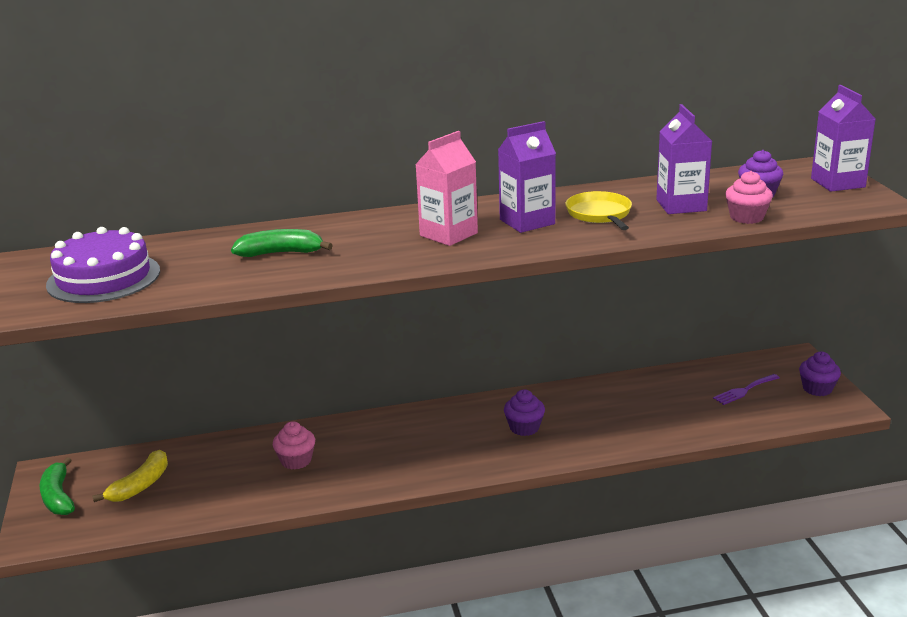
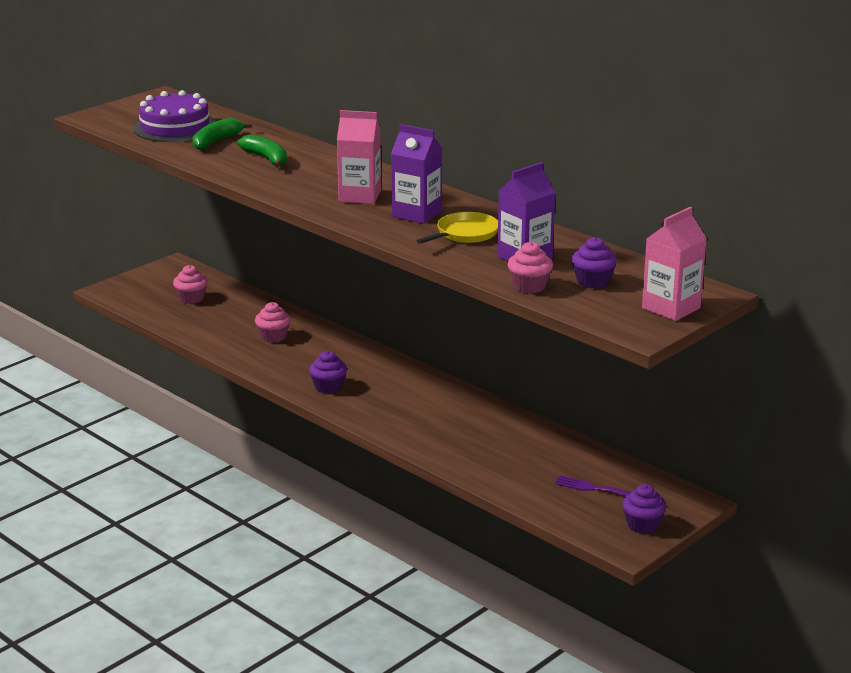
camera: 55 degrees right, 0 degrees up
green banana [40,457,75,515] -> green banana moved to [192,118,252,150]
yellow banana [92,450,168,502] -> pink cupcake [173,265,208,304]
purple cupcake [504,389,545,436] -> purple cupcake moved to [309,351,347,394]
purple carton [811,85,875,192] -> pink carton [642,207,707,321]

